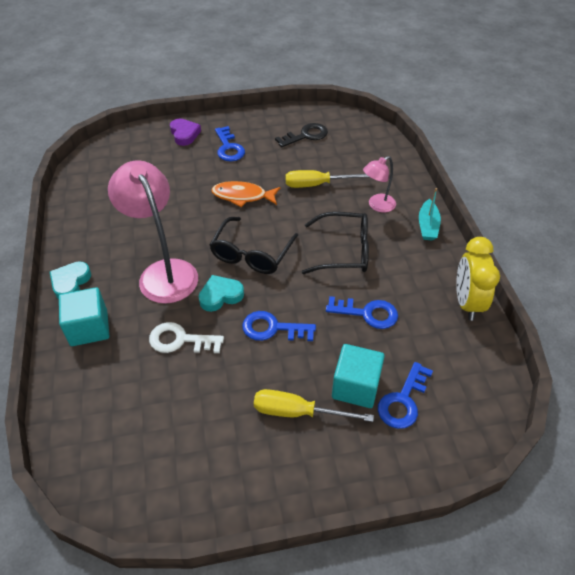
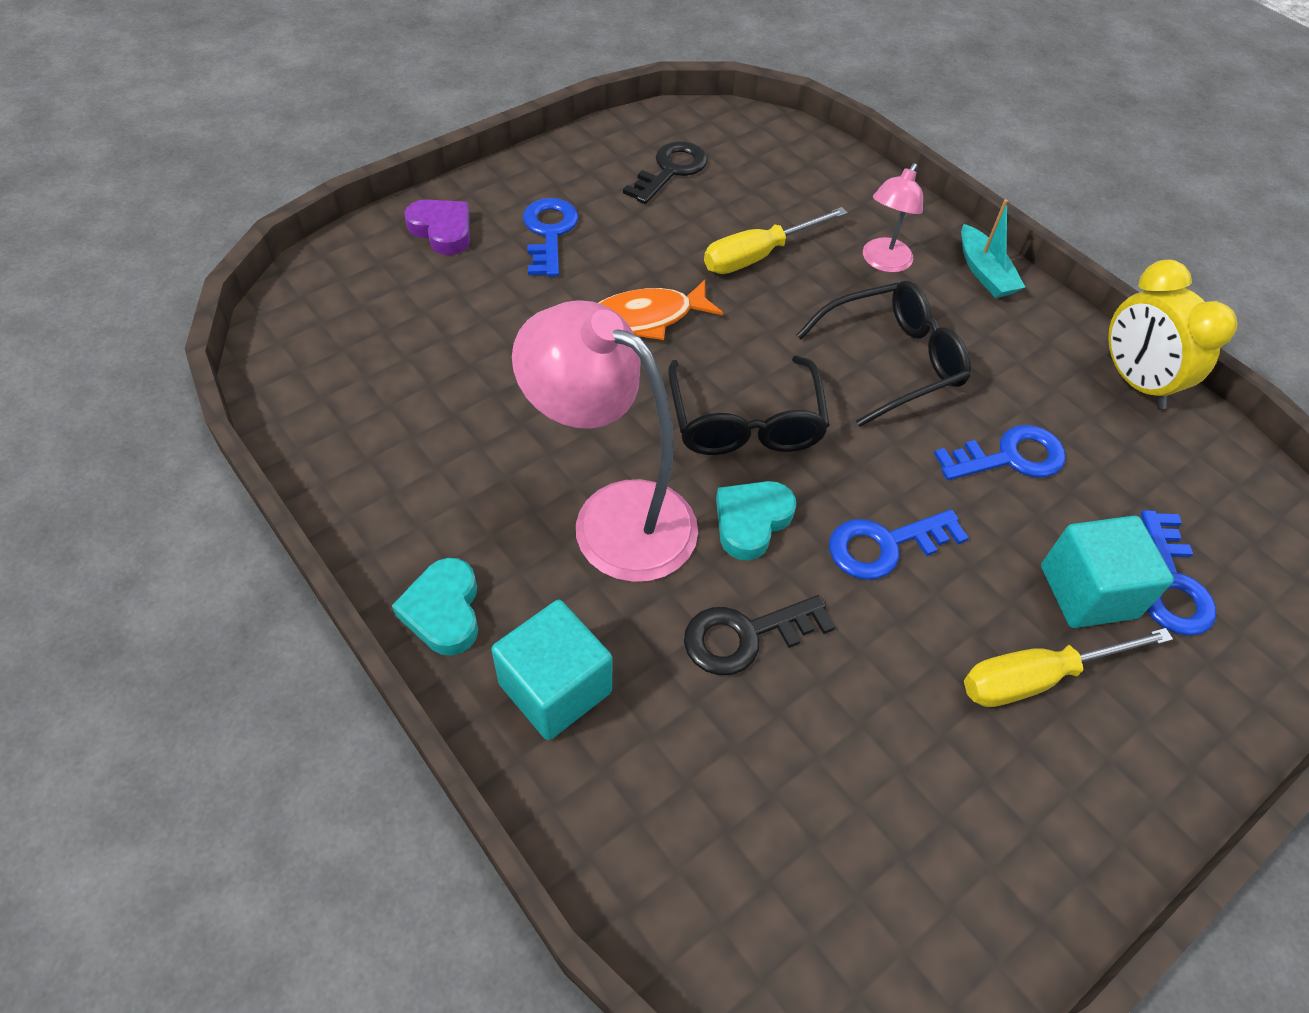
camera: 30 degrees left, 5 degrees up
white key [149,322,224,353] -> black key [684,595,835,675]
blue key [215,126,245,161] -> blue key turned 135 degrees counterclockwise [523,198,578,277]

